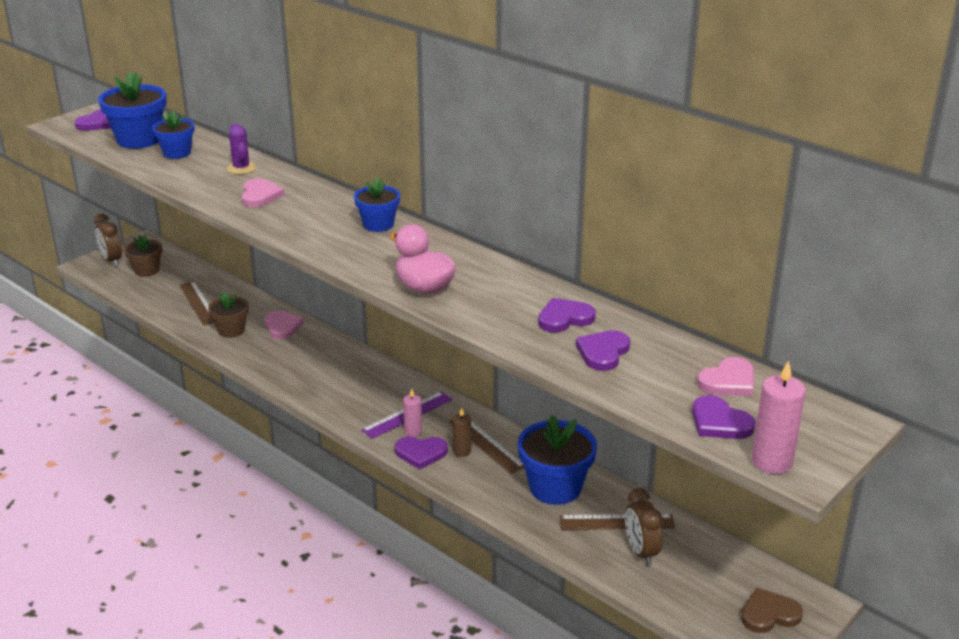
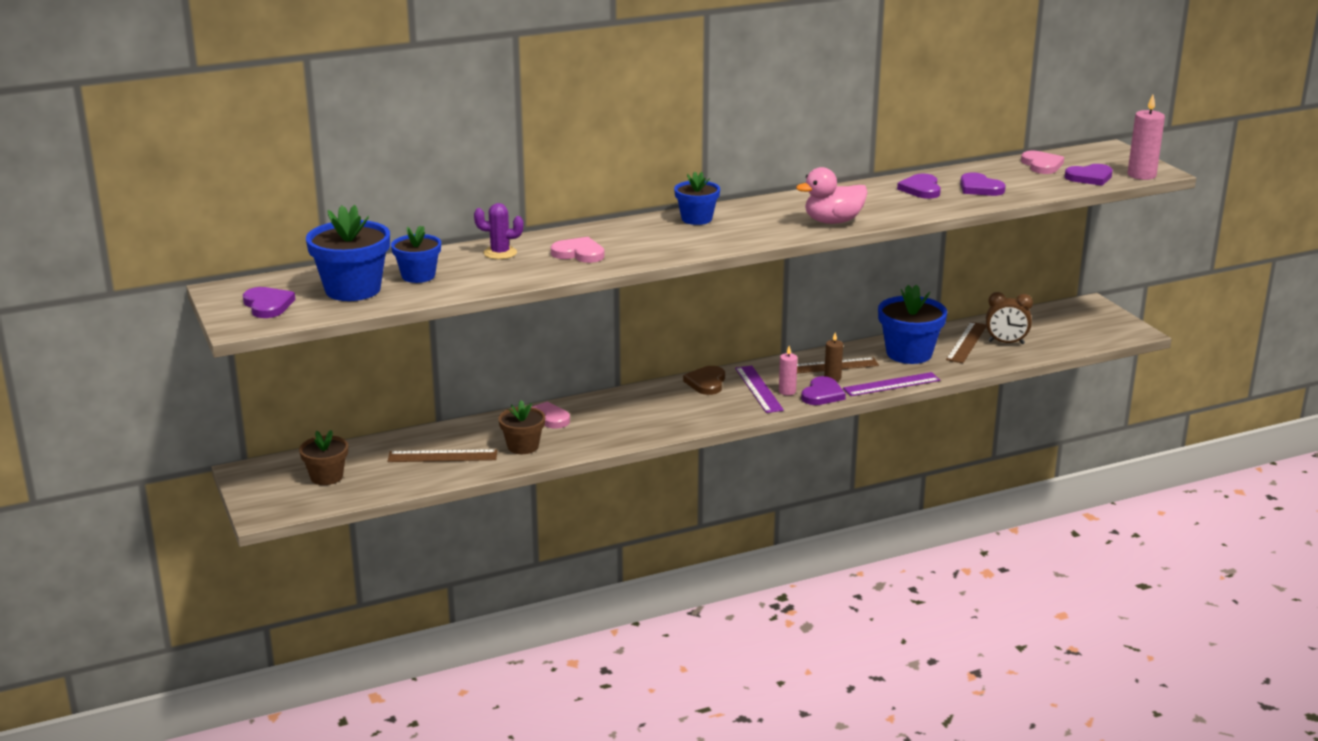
camera: 65 degrees left, 5 degrees down
brown clock [94,214,122,266] -> none
brown heart [741,588,803,633] -> brown heart moved to [683,366,725,395]
none -> purple ruler [843,372,940,396]

